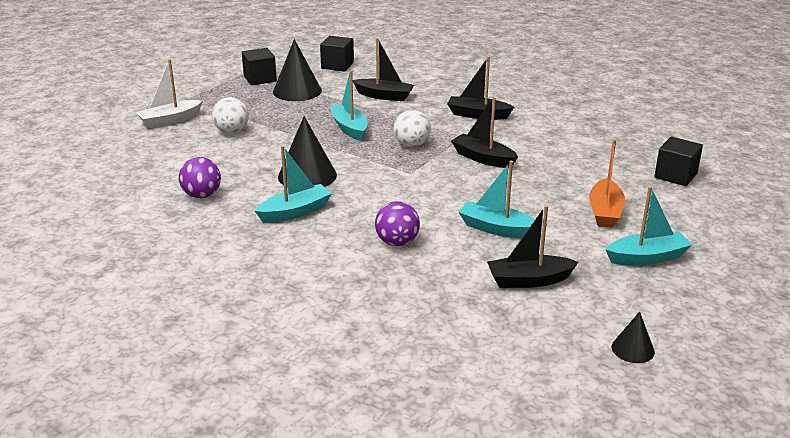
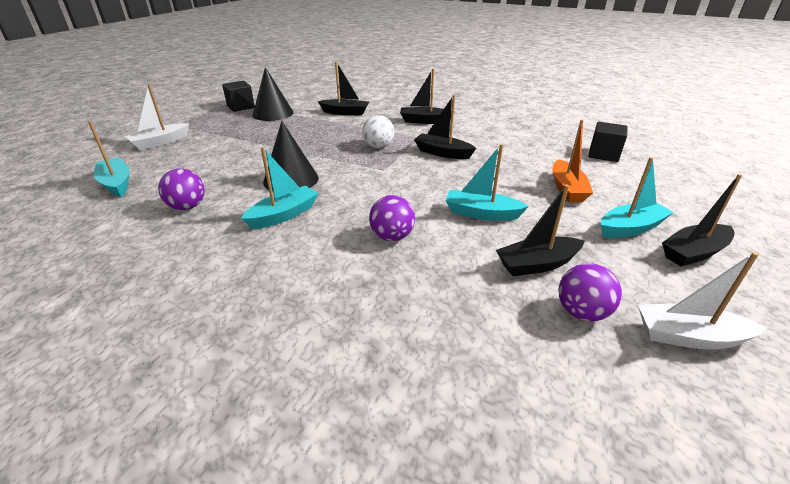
camera: 10 degrees left, 5 degrees up
white ball [212,97,249,134] -> none
black cube [320,36,354,72] -> none
turquoise boat [329,70,367,141] -> turquoise boat moved to [88,121,130,197]
black cone [612,311,655,363] -> white boat [638,252,767,350]
none -> purple ball [558,263,622,322]
none -> black boat [662,174,742,266]

